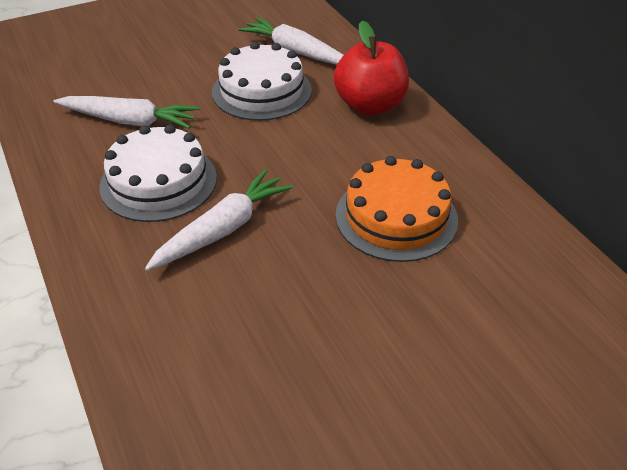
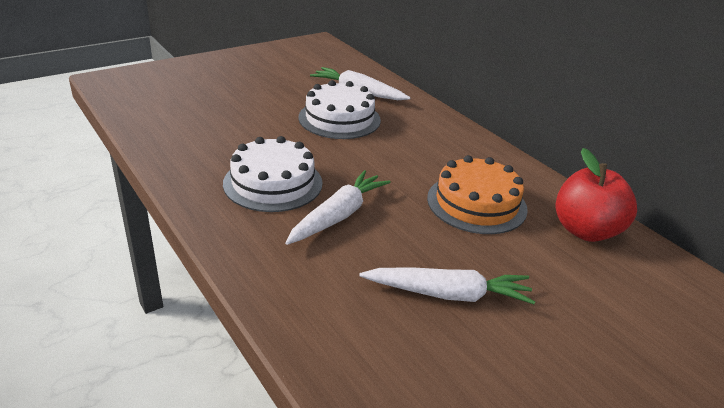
camera: 10 degrees left, 10 degrees down
white carrot [53,96,199,129] -> white carrot moved to [359,267,535,304]
red apple [334,20,409,115] -> red apple moved to [556,148,637,242]

